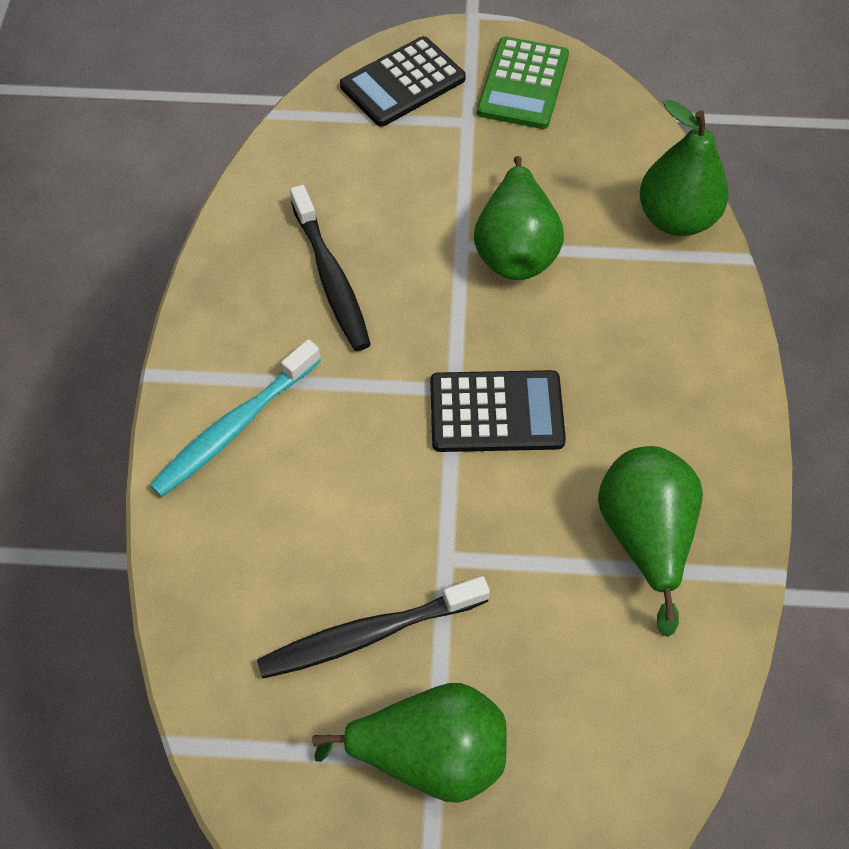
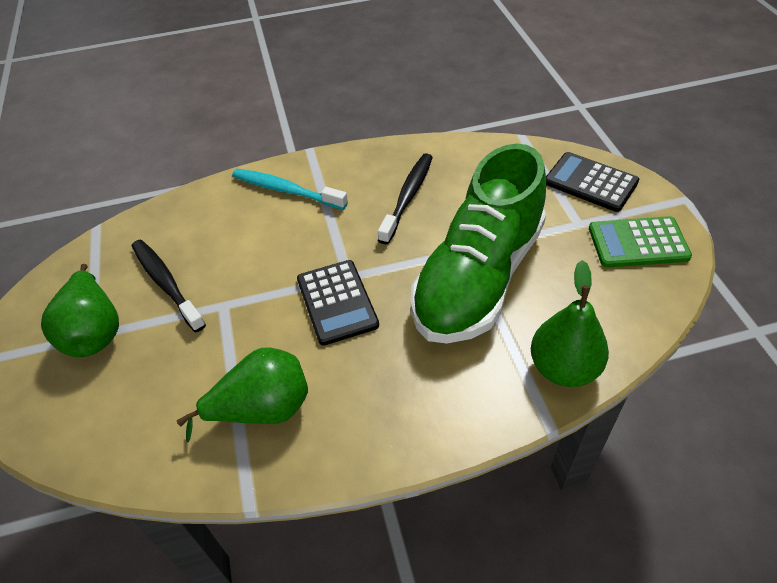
camera: 75 degrees right, 10 degrees down
black toothbrush [290,185,371,351] -> black toothbrush turned 150 degrees clockwise [378,153,433,244]
green pear [474,156,564,280] -> green shoe [411,144,546,343]

